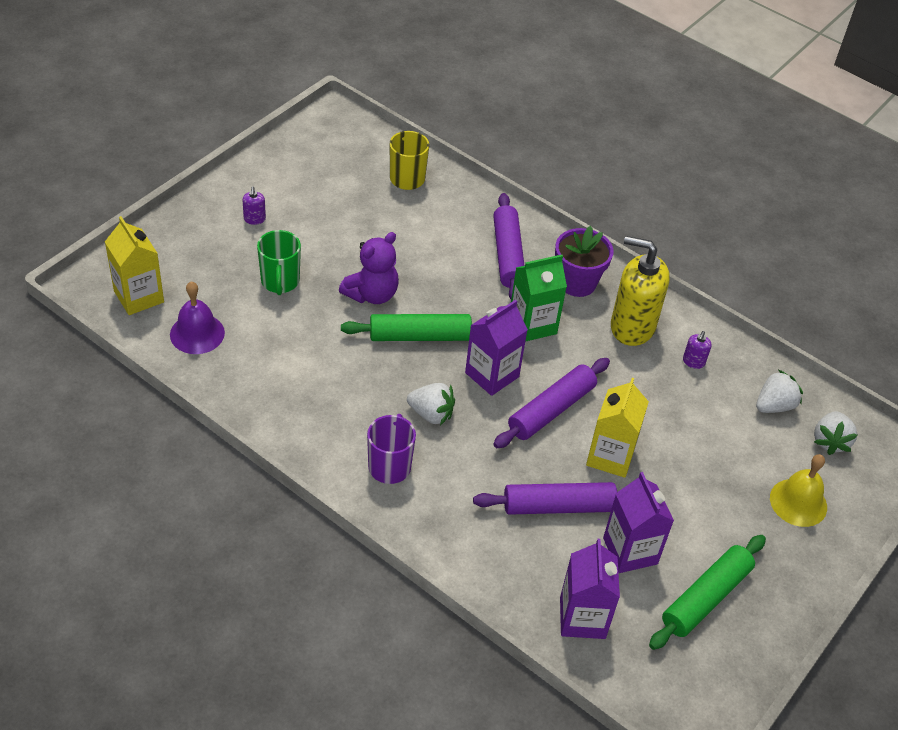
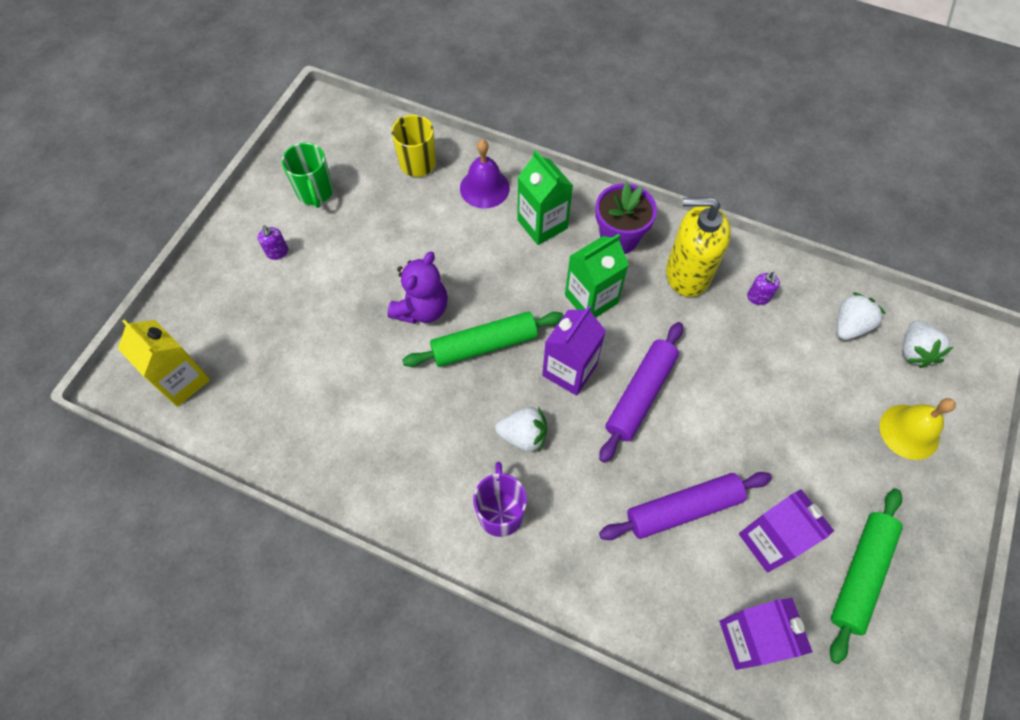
camera: 10 degrees left, 15 degrees up
purple bell [170,281,225,354] -> purple bell moved to [460,140,510,208]
green mug [257,230,301,295] -> green mug moved to [282,143,333,208]
purple rolling pin [493,193,525,299] -> green carton [517,150,573,245]
yellow carton [586,378,649,478] -> none

